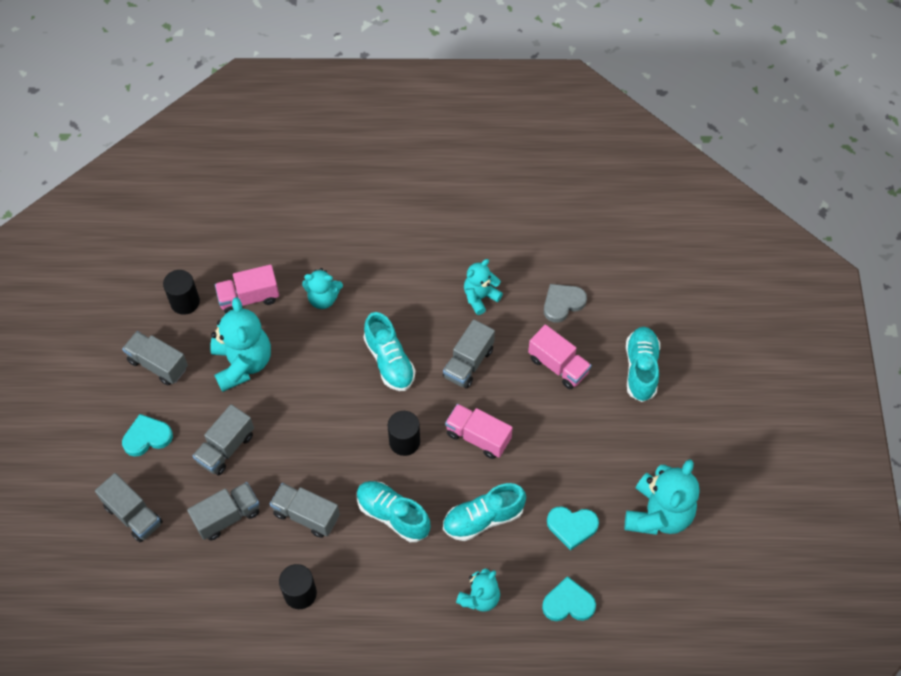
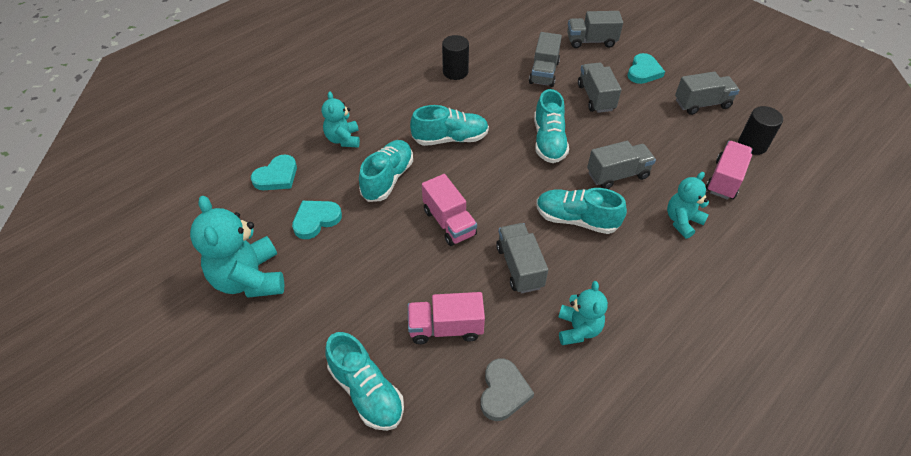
camera: 135 degrees right, 10 degrees down
turquoise teddy bear [210,297,271,392] -> none
grey truck [270,483,340,538] -> grey truck moved to [587,141,656,189]
black cylinder [388,411,420,456] -> none
pink truck [445,404,513,459] -> pink truck turned 75 degrees clockwise [422,174,477,246]
none -> turquoise shoe [534,89,569,163]

